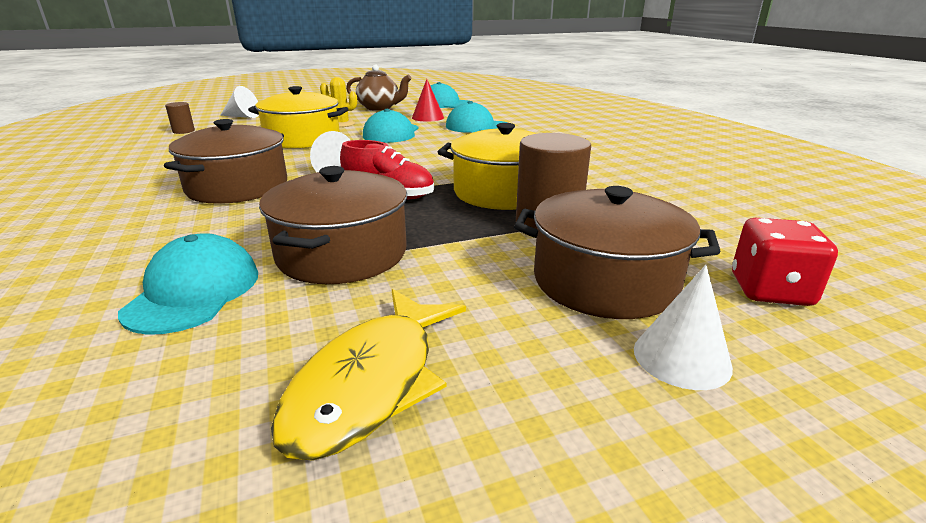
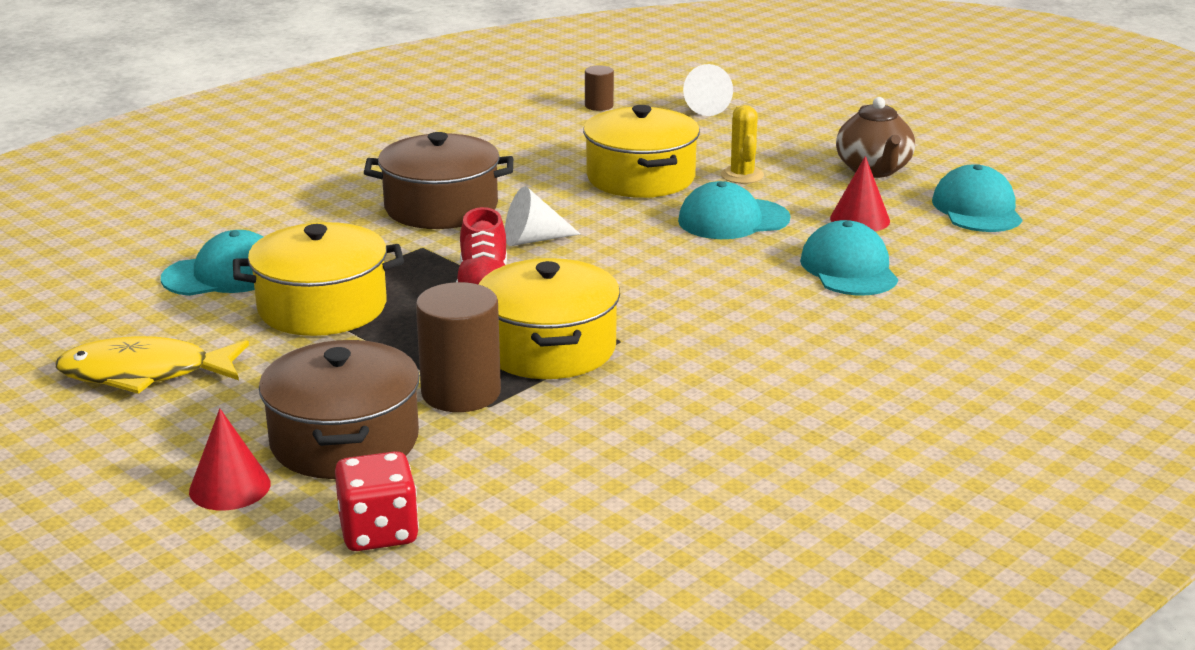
camera: 65 degrees right, 0 degrees up
brown pot [259,166,407,284] -> yellow pot [233,222,404,336]
white cone [634,265,733,390] -> red cone [189,408,271,510]

